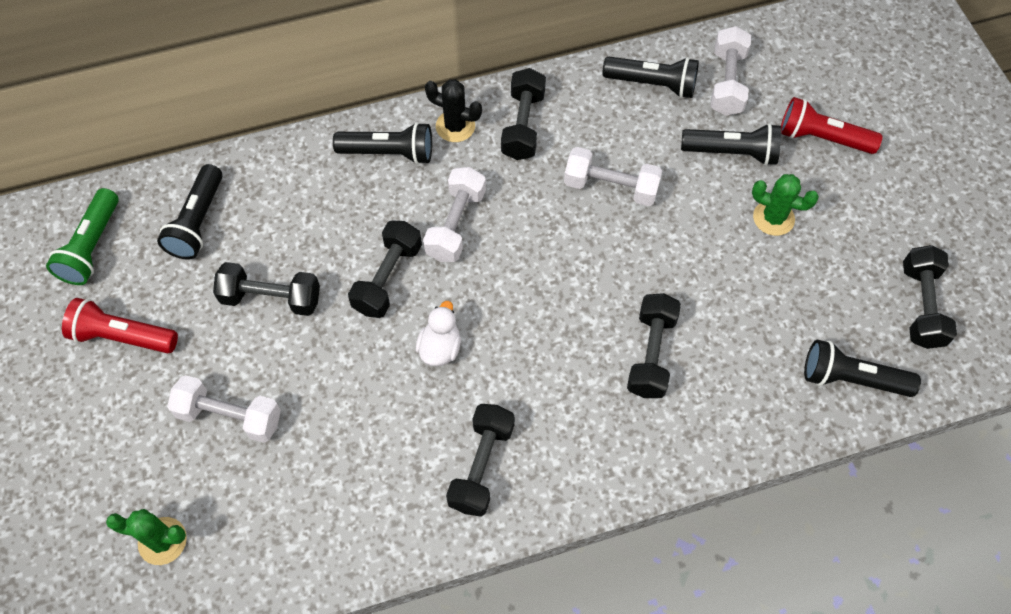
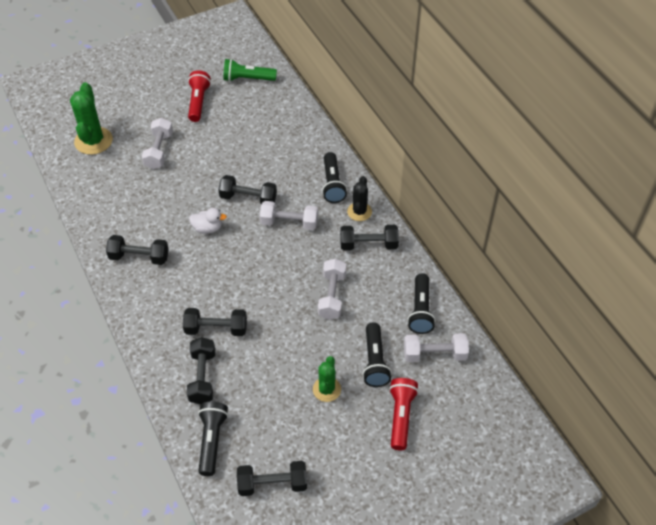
camera: 80 degrees right, 10 degrees down
green cactus [106,509,187,565] -> green cactus [70,83,113,155], size x1.63
black flashlight [157,164,222,260] -> none
black dumbbell [213,262,320,316] -> black dumbbell moved to [187,337,215,404]

